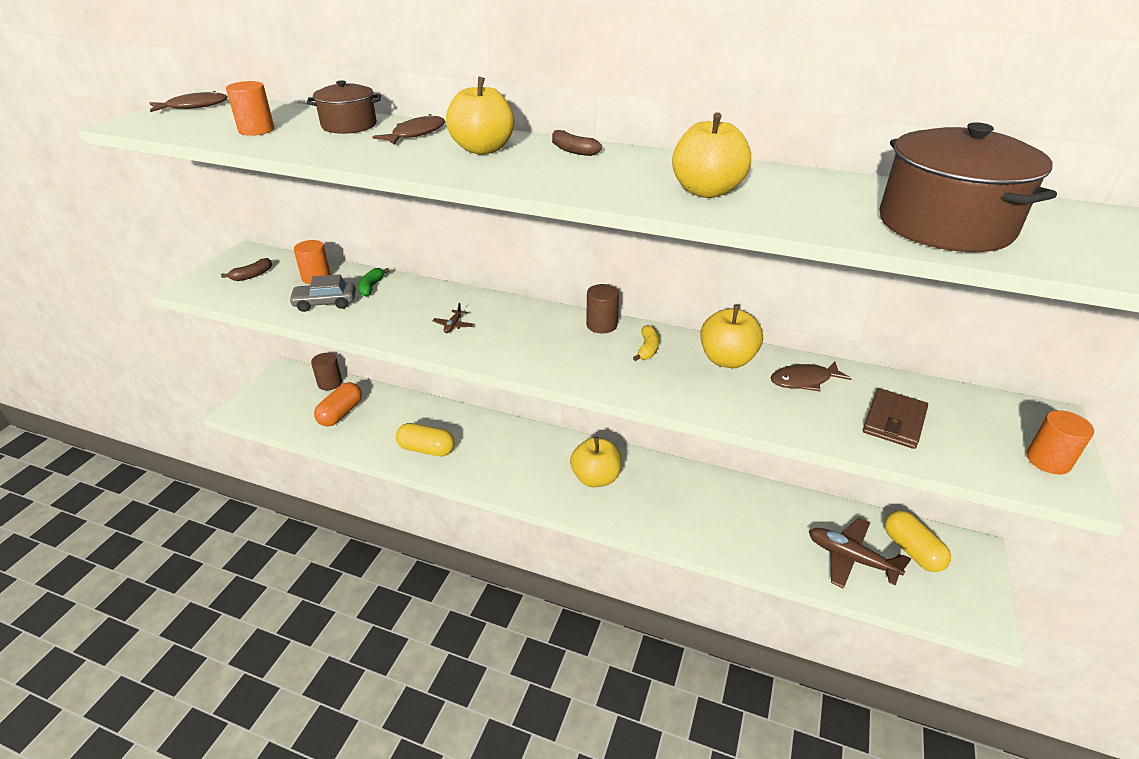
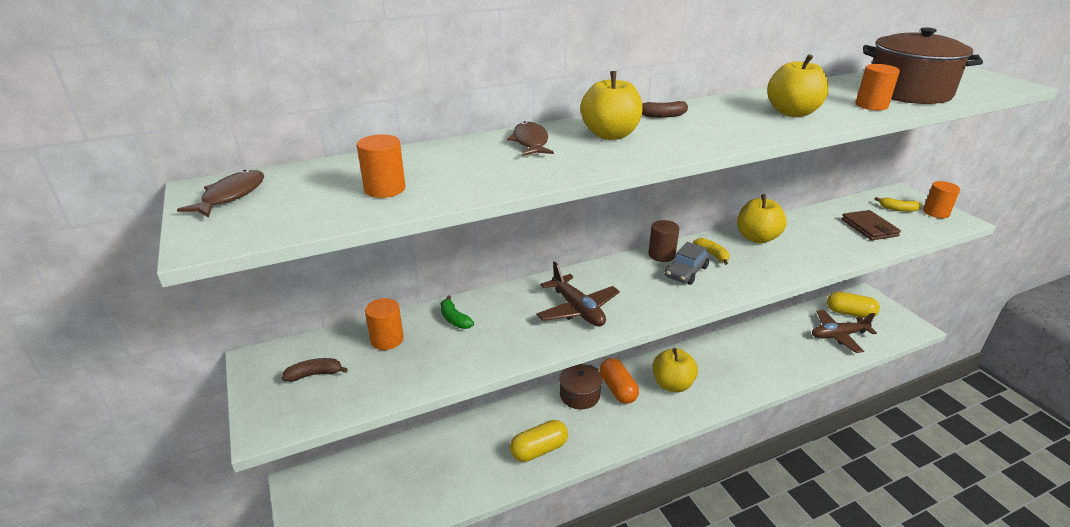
camera: 45 degrees left, 5 degrees down
brown banana [221,258,272,281] -> brown banana turned 105 degrees counterclockwise [282,358,348,382]
grey car [289,274,356,312] -> grey car moved to [665,242,710,285]
brown pot [306,80,381,134] -> brown pot moved to [559,364,602,409]
brown cylinder [311,353,342,390] -> none
orange capsule [314,382,362,427] -> orange capsule moved to [600,358,639,404]
brown plane [432,303,473,333] -> brown plane [536,262,620,327], size x2.25
brown fish [770,362,852,391] -> none
none -> orange cylinder [856,64,900,110]
none -> yellow banana [875,197,921,212]

